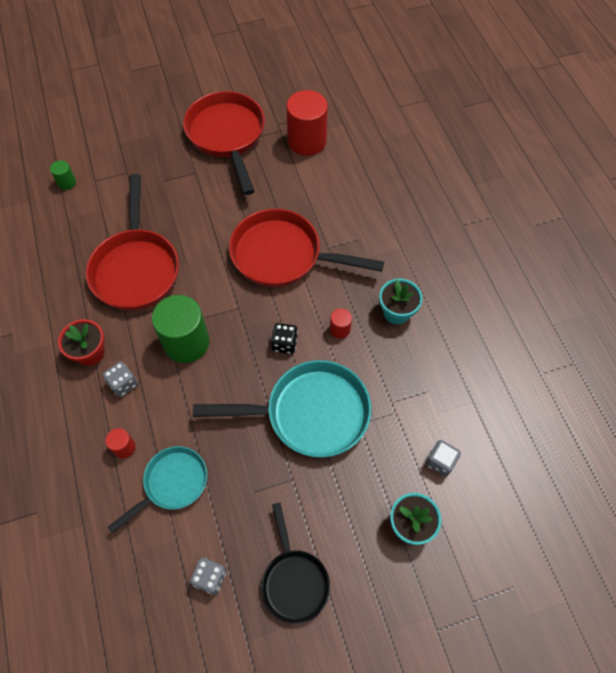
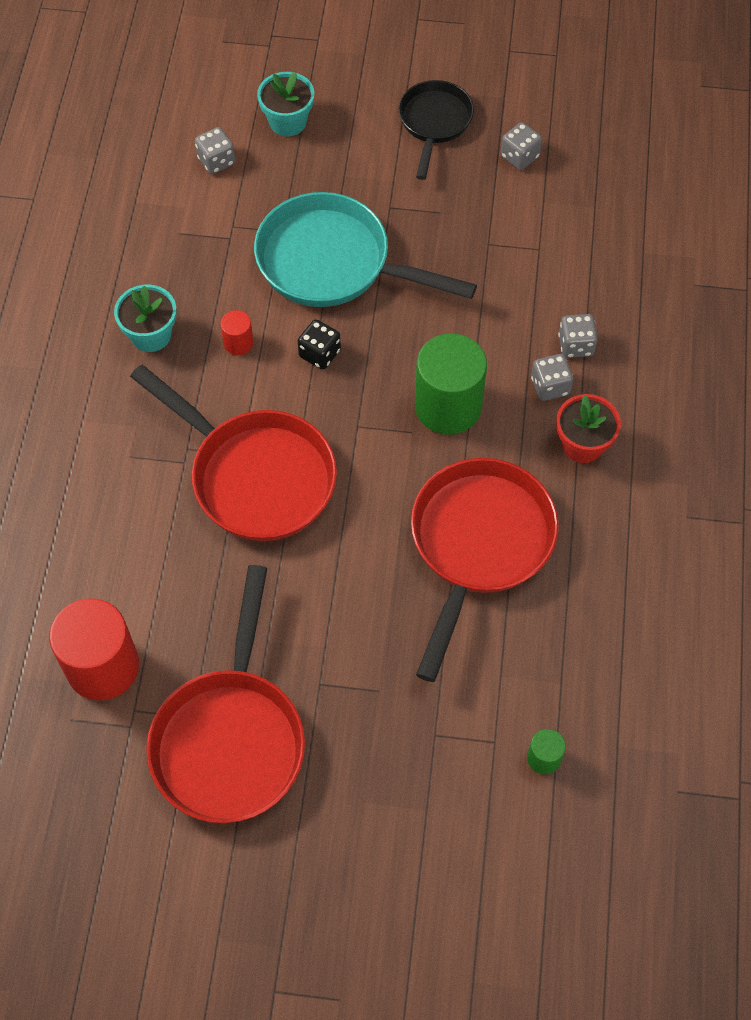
camera: 155 degrees left, 0 degrees up
red cylinder [105,428,135,459] -> none
turquoise pan [108,446,207,534] -> none
none -> grey dice [558,314,598,358]

